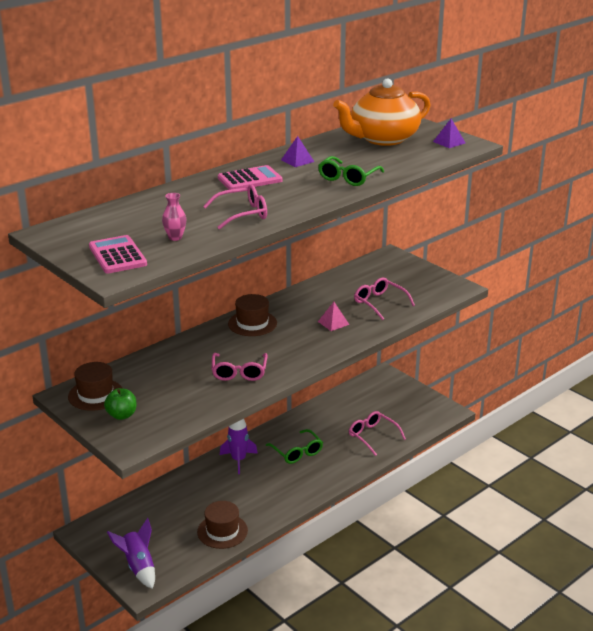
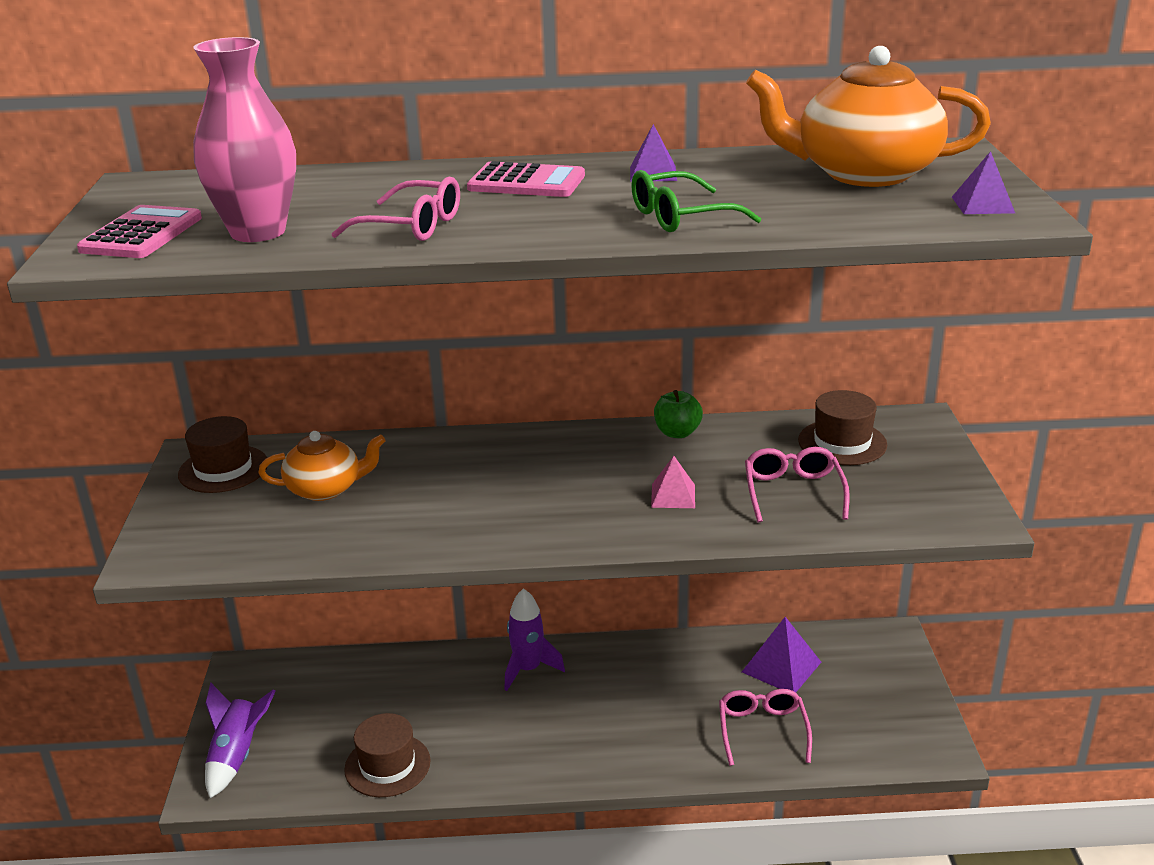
camera: 40 degrees right, 0 degrees up
green apple [104,388,136,420] -> green apple moved to [654,390,703,438]
pink vase [162,193,186,241] -> pink vase [193,37,296,242], size x2.24
pink glasses [212,353,268,381] -> none
brown hat [228,294,277,336] -> brown hat moved to [798,390,887,465]
green glasses [266,429,323,464] -> none
none -> orange teapot [258,431,386,501]
none -> purple pyramid [742,617,821,692]

